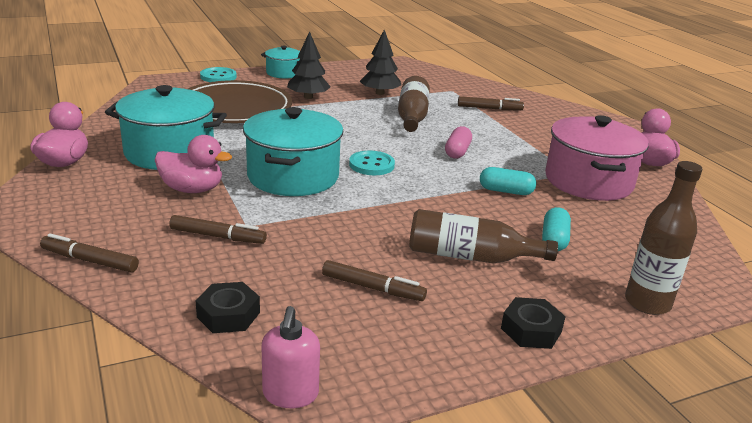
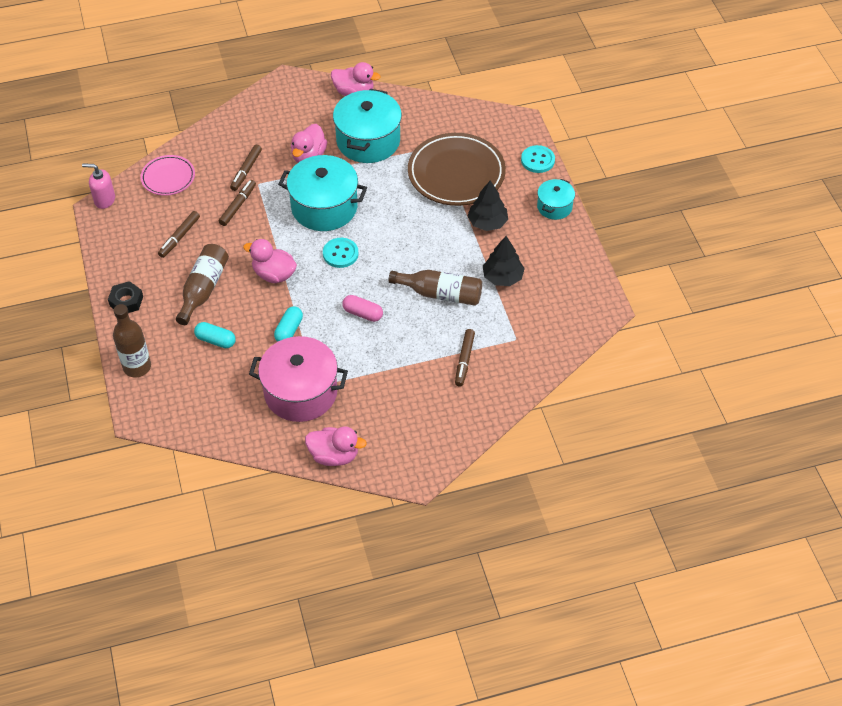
camera: 100 degrees right, 25 degrees up
brown marker [40,233,139,272] -> brown marker moved to [219,180,256,226]
black nut [196,282,260,333] -> pink plate [140,155,195,196]
none -> pink duck [243,239,297,283]

